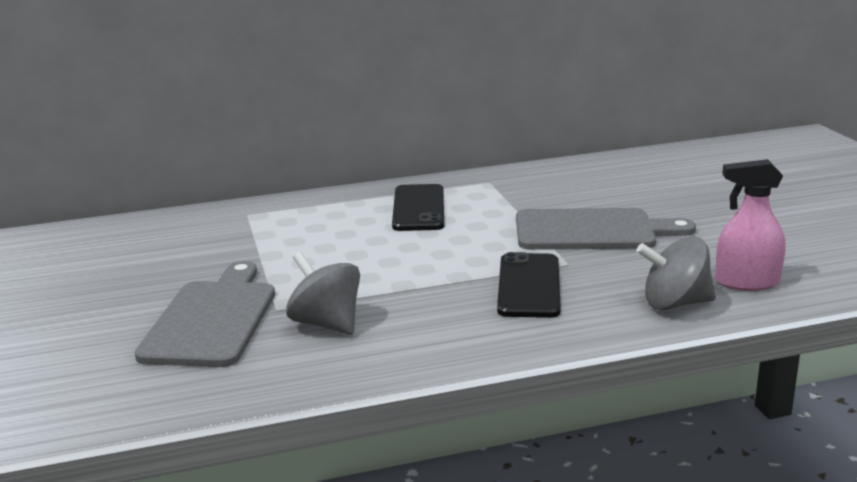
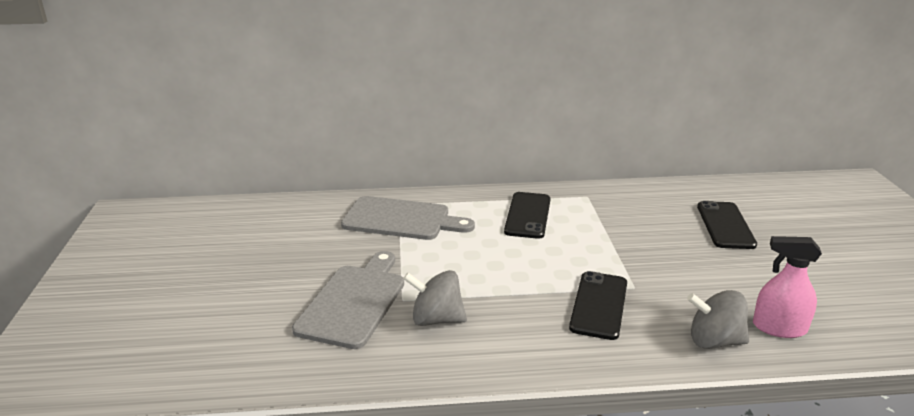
camera: 10 degrees right, 5 degrees up
grey spinning top [286,251,360,335] -> grey spinning top turned 45 degrees counterclockwise [403,270,467,326]
grey cutting board [516,208,696,250] -> grey cutting board moved to [341,196,475,240]
none -> black phone [697,201,757,249]

